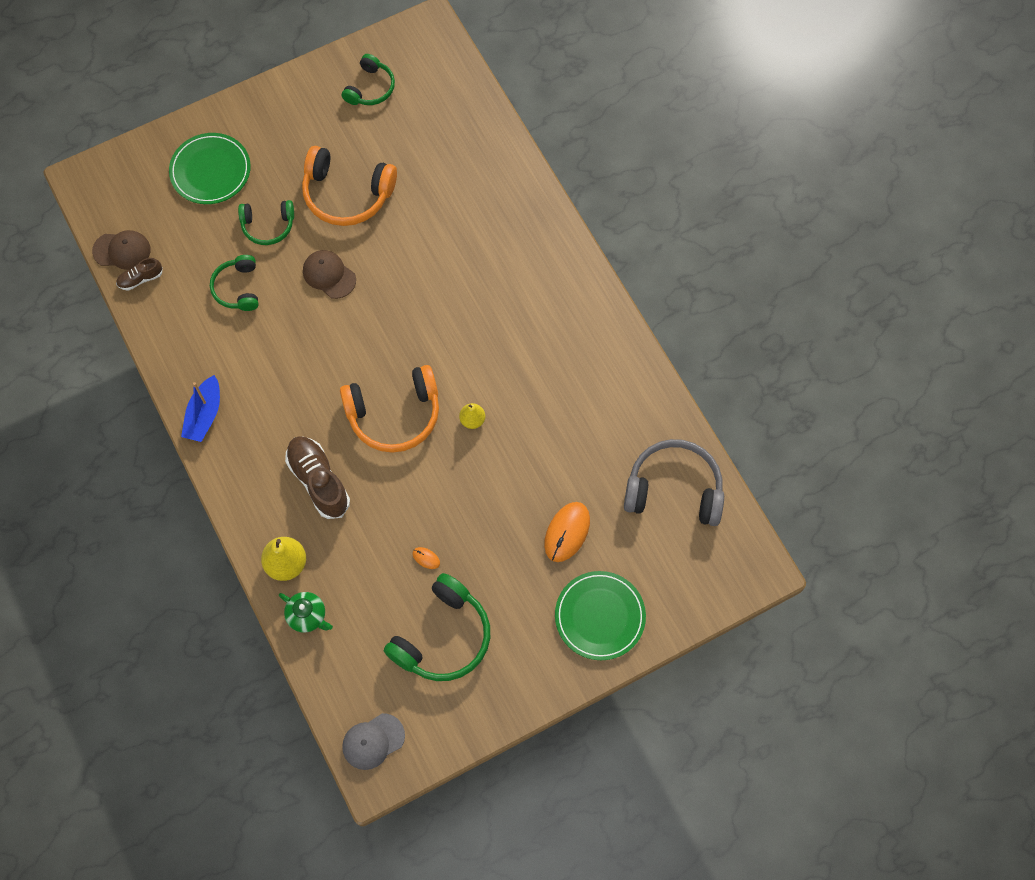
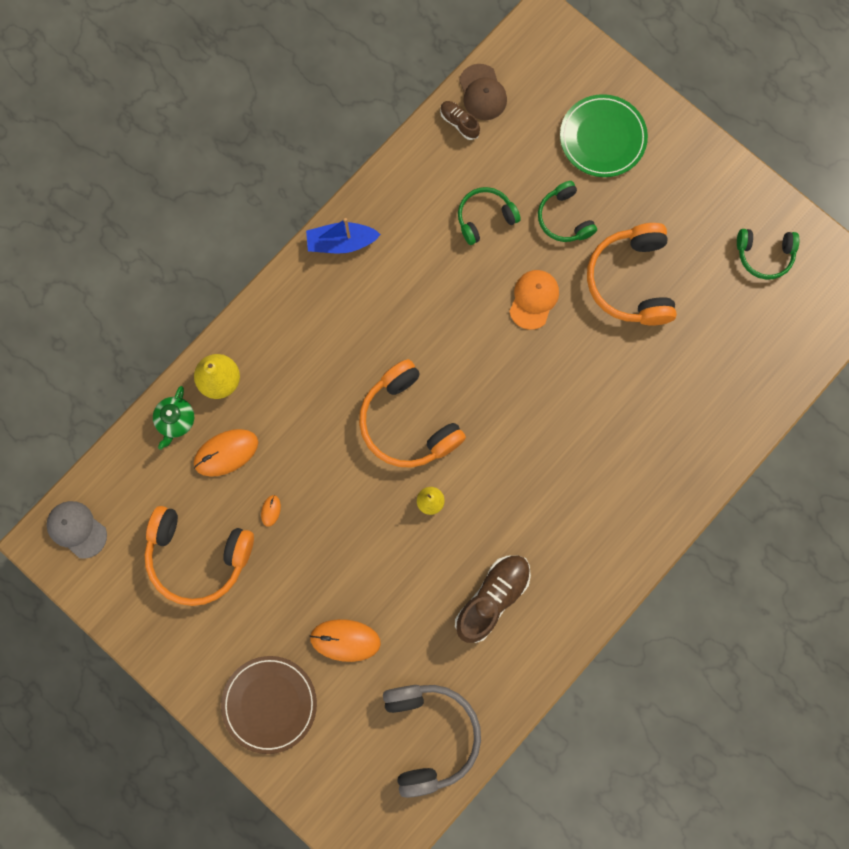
camera: 70 degrees right, 10 degrees up
brown shoe [285,436,350,519] -> brown shoe moved to [455,555,531,643]
brown cap [303,250,356,299] -> orange cap [509,270,559,330]
green headphones [384,573,490,681] -> orange headphones [145,506,254,606]
green plate [555,571,646,660] -> brown plate [221,656,317,754]
none -> orange mouse [194,429,258,477]

